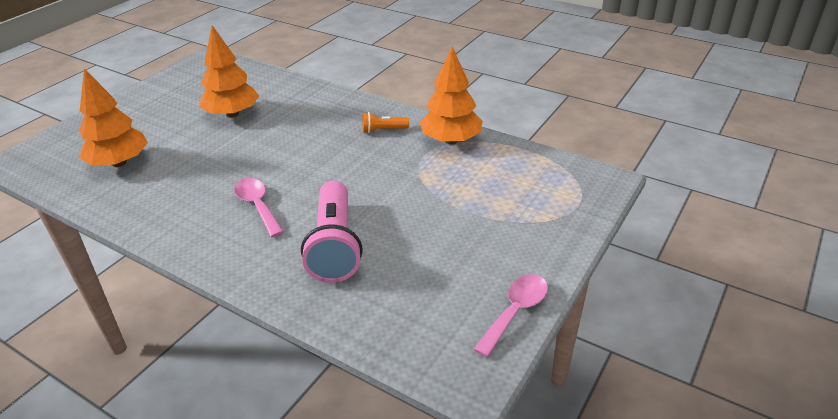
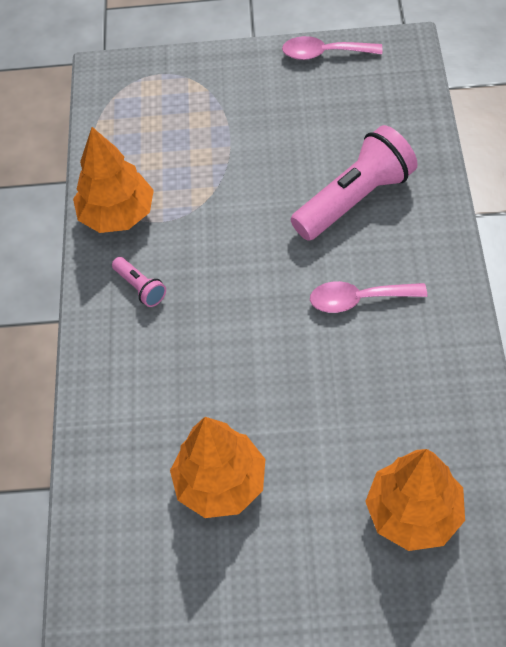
camera: 120 degrees left, 20 degrees up
pink spoon [234,178,284,237] -> pink spoon turned 60 degrees clockwise [310,281,427,313]
orange flashlight [362,112,409,133] -> pink flashlight [112,257,166,307]

